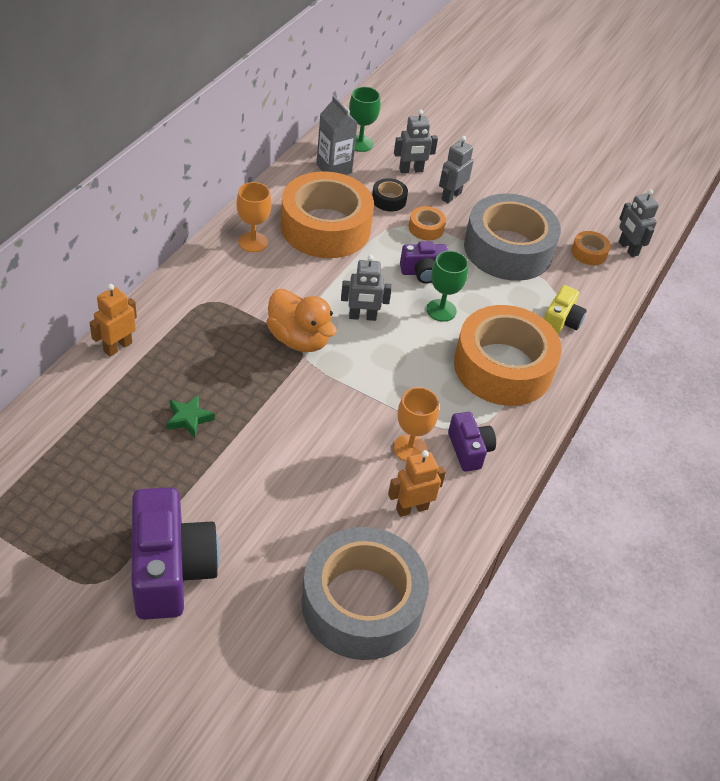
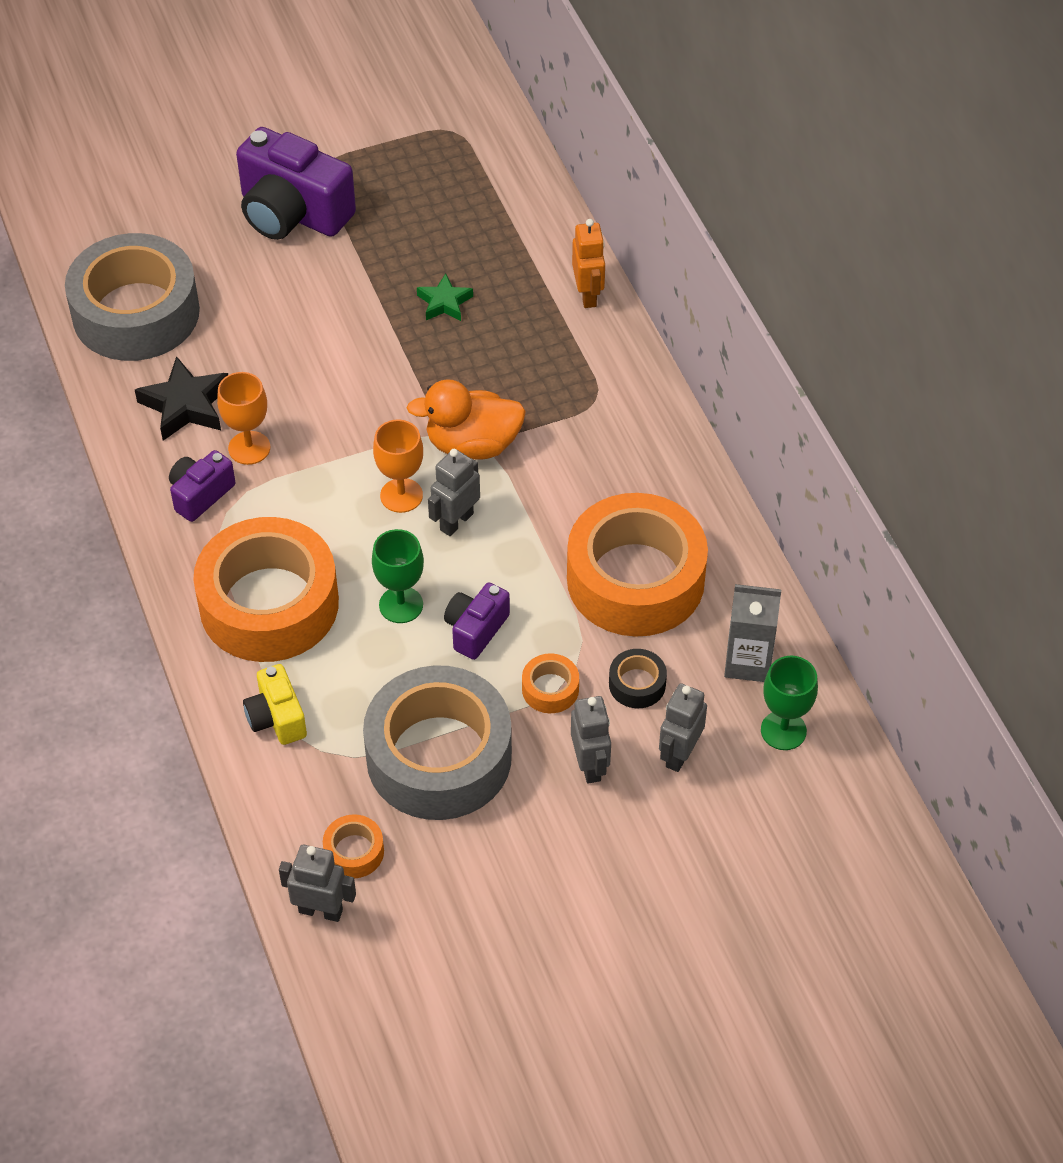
camera: 135 degrees right, 5 degrees up
orange goblet [237,182,271,252] -> orange goblet moved to [373,420,423,513]
orange robot [388,450,446,517] -> black star [135,356,228,441]
purple camera [448,412,496,472] -> purple camera turned 105 degrees clockwise [169,450,235,522]

